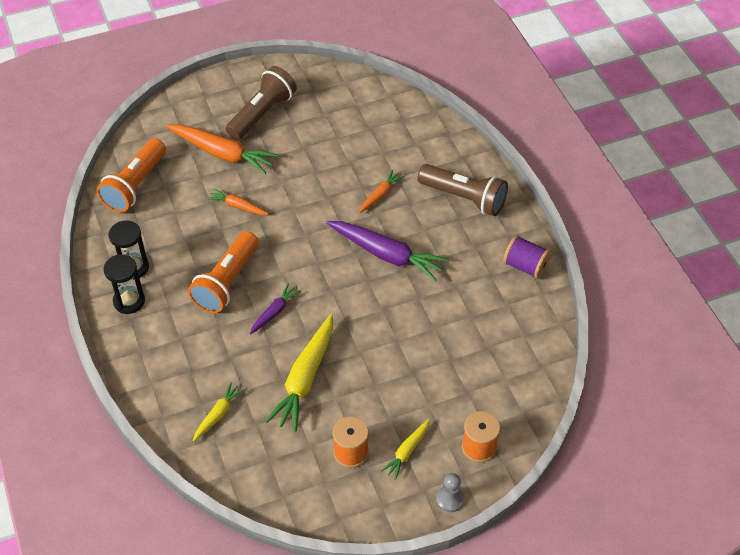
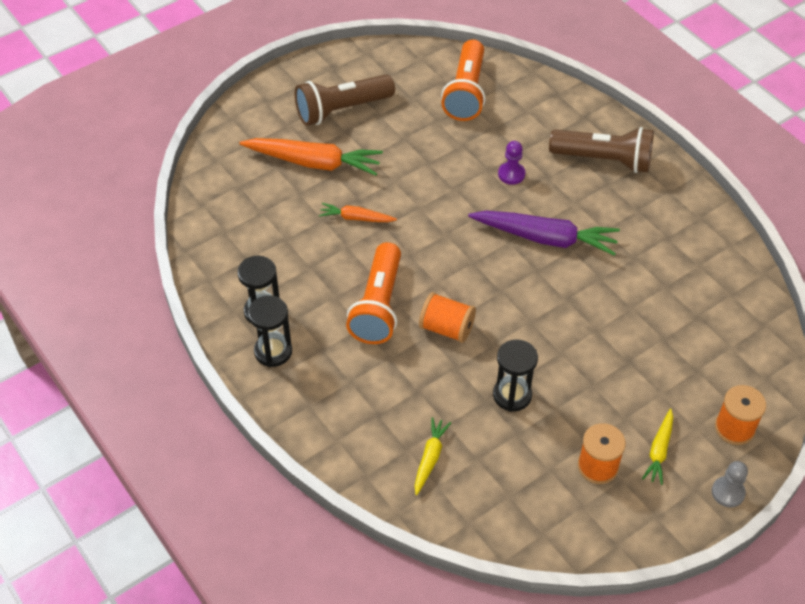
camera: 15 degrees left, 0 degrees up
orange flashlight [97,138,166,213] -> orange flashlight moved to [441,39,485,121]
brown flashlight [226,66,297,140] -> brown flashlight turned 135 degrees counterclockwise [295,74,395,126]
purple carrot [250,284,300,335] -> orange spool [419,292,476,343]
yellow carrot [265,314,333,432] -> black hourglass [493,339,538,412]
orange carrot [359,170,404,213] -> purple pawn [498,141,526,185]
purple spool [503,235,551,279] -> none

